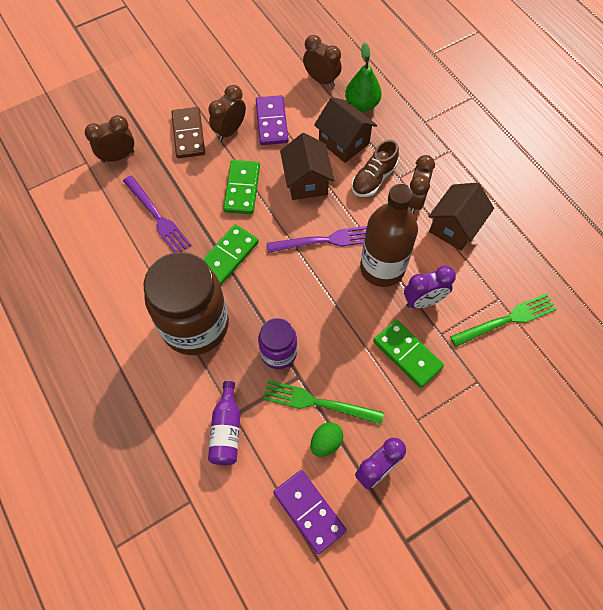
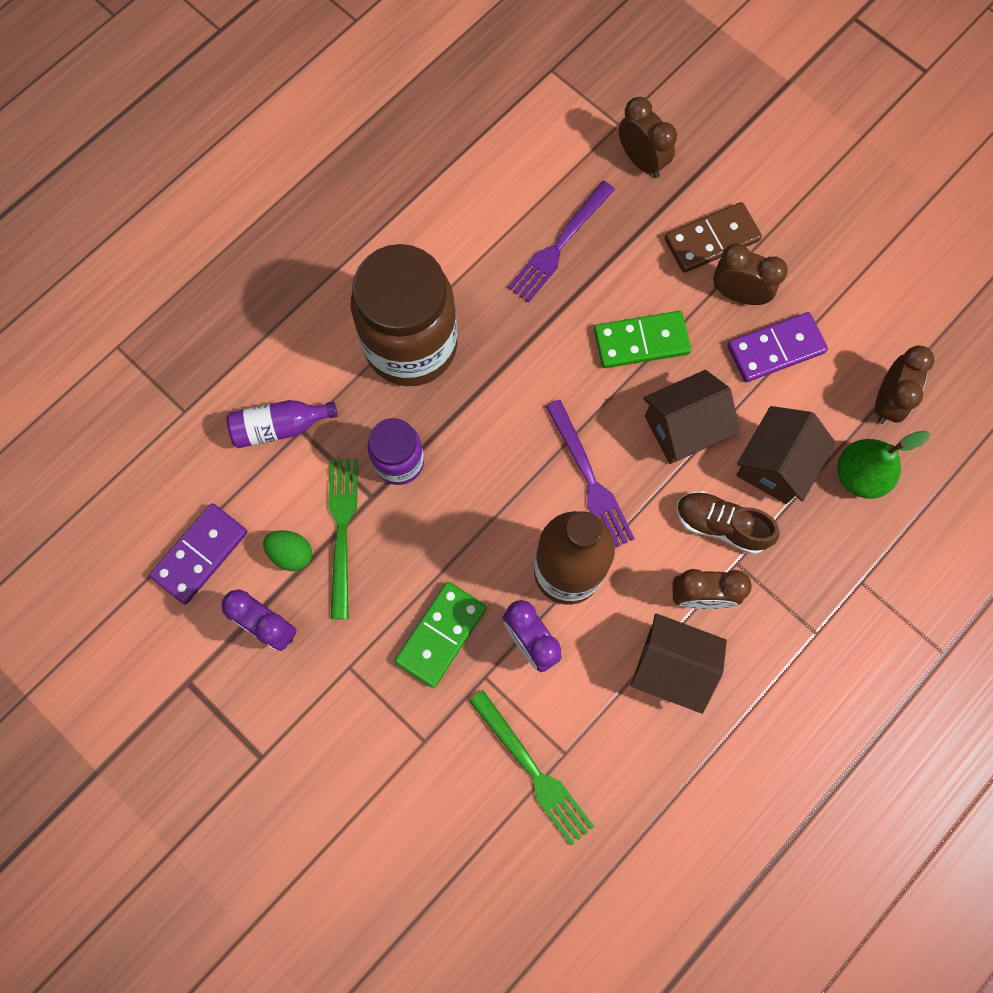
camera: 75 degrees right, 10 degrees up
green domino [203,224,259,286] -> none

